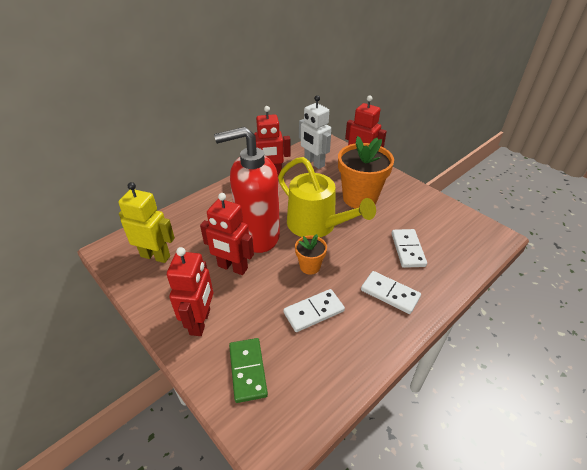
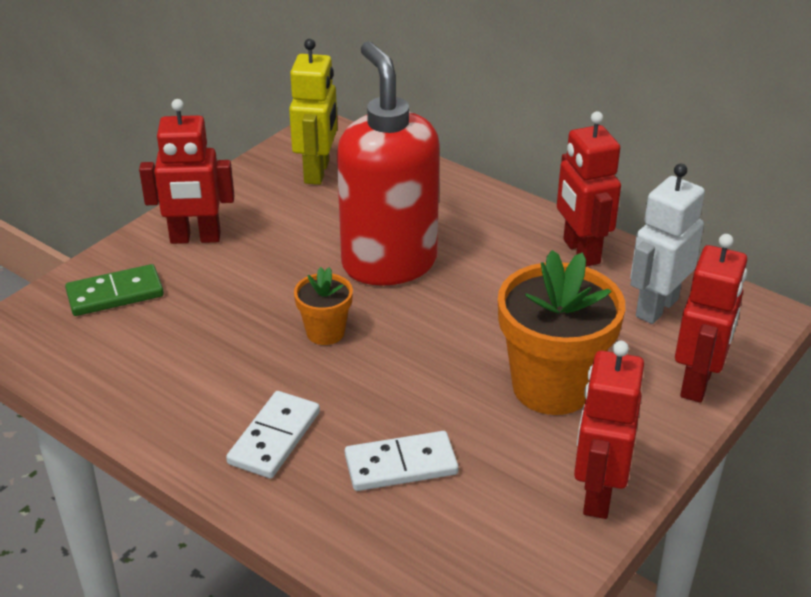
camera: 80 degrees right, 5 degrees down
red robot [200,193,254,275] -> red robot moved to [574,341,644,519]
yellow watering can [278,157,376,237] -> none
white domino [283,289,345,332] -> none

